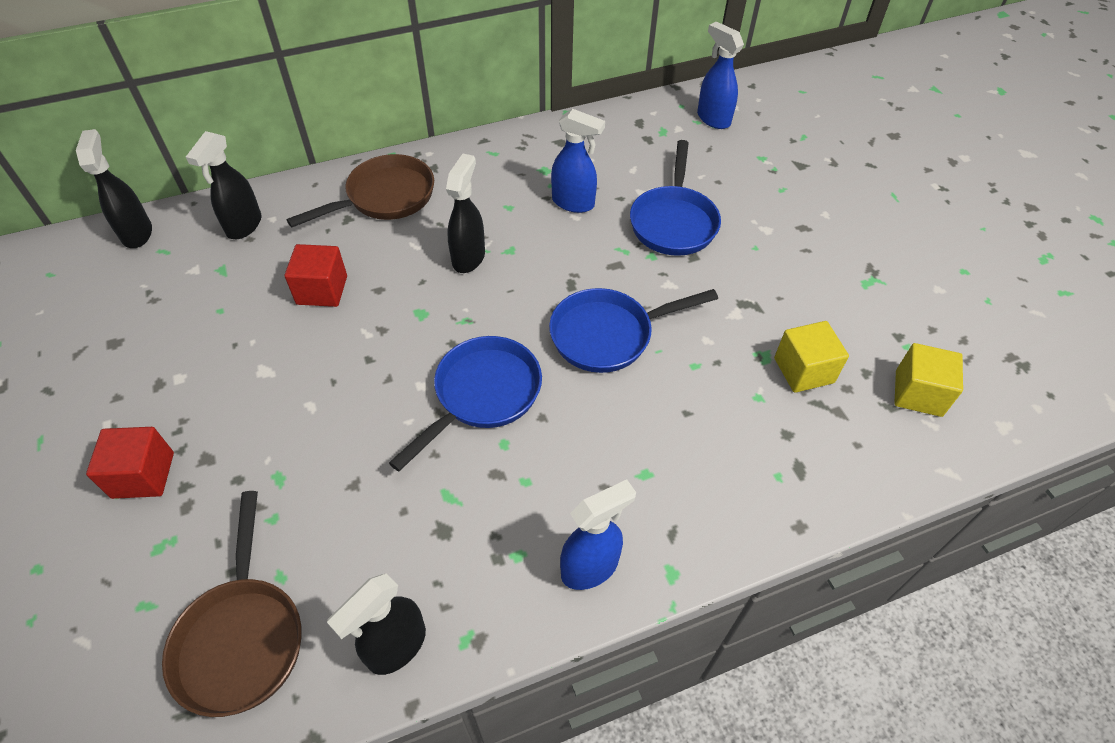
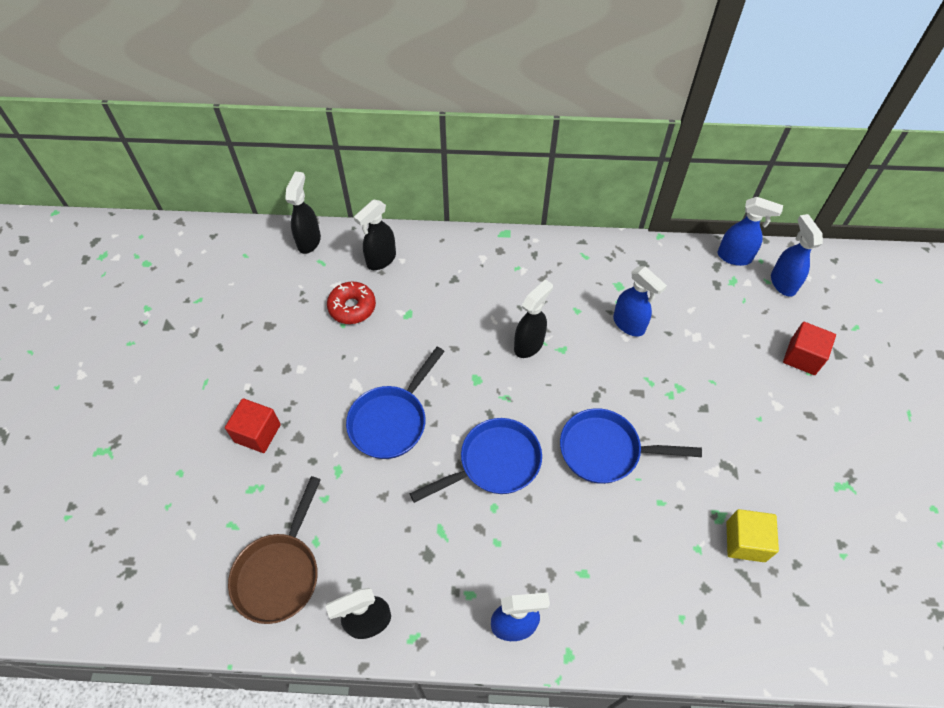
camera: 25 degrees right, 5 degrees up
red cube [284,244,347,307] -> red cube moved to [783,322,836,375]
brown pan [286,154,434,227] -> none
blue pan [630,140,721,256] -> blue pan moved to [346,347,445,459]
yellow cube [894,343,963,417] -> none
none -> red donut [327,281,376,324]
none -> blue spray bottle [718,197,783,266]

